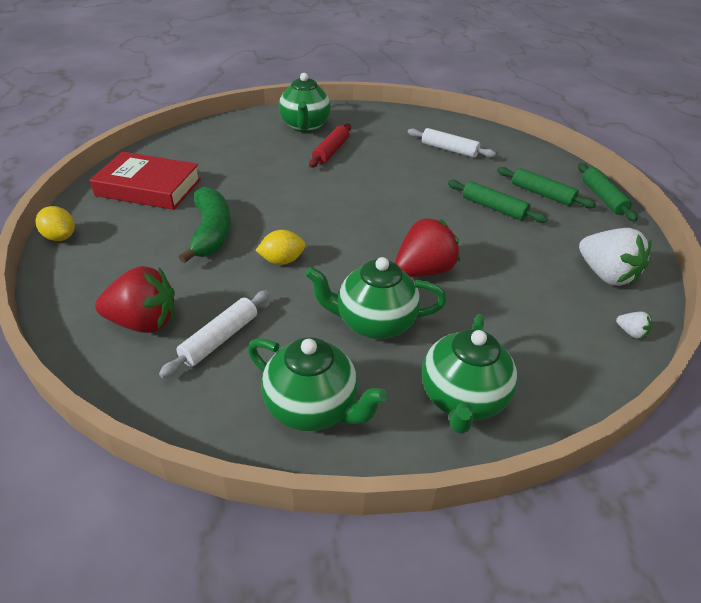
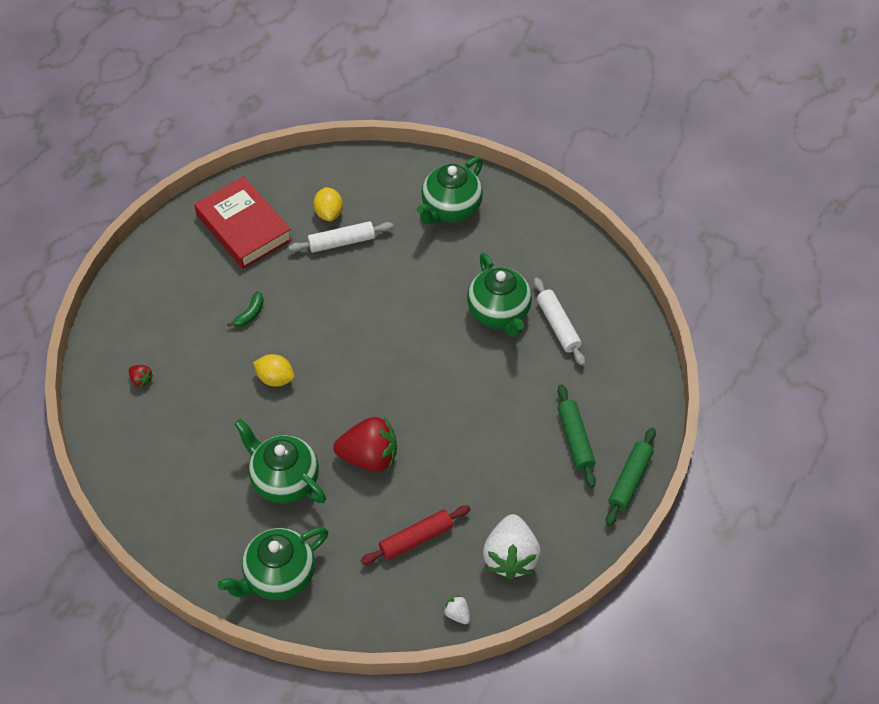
camera: 40 degrees right, 15 degrees up
yellow lemon [35,206,75,241] -> yellow lemon moved to [313,187,343,221]
red strawberry [95,266,175,333] -> red strawberry [129,365,153,388], size x0.43
white rolling pin [159,290,270,378] -> white rolling pin moved to [289,221,394,253]
green banana [179,187,231,263] -> green banana [227,291,264,327], size x0.46
green teapot [248,337,388,431] -> green teapot moved to [467,253,532,337]
red rolling pin [309,123,351,168] -> red rolling pin moved to [360,505,471,565]
green rolling pin [448,180,548,223] -> none
white strawberry [616,312,652,339] -> white strawberry turned 150 degrees clockwise [443,596,470,624]

